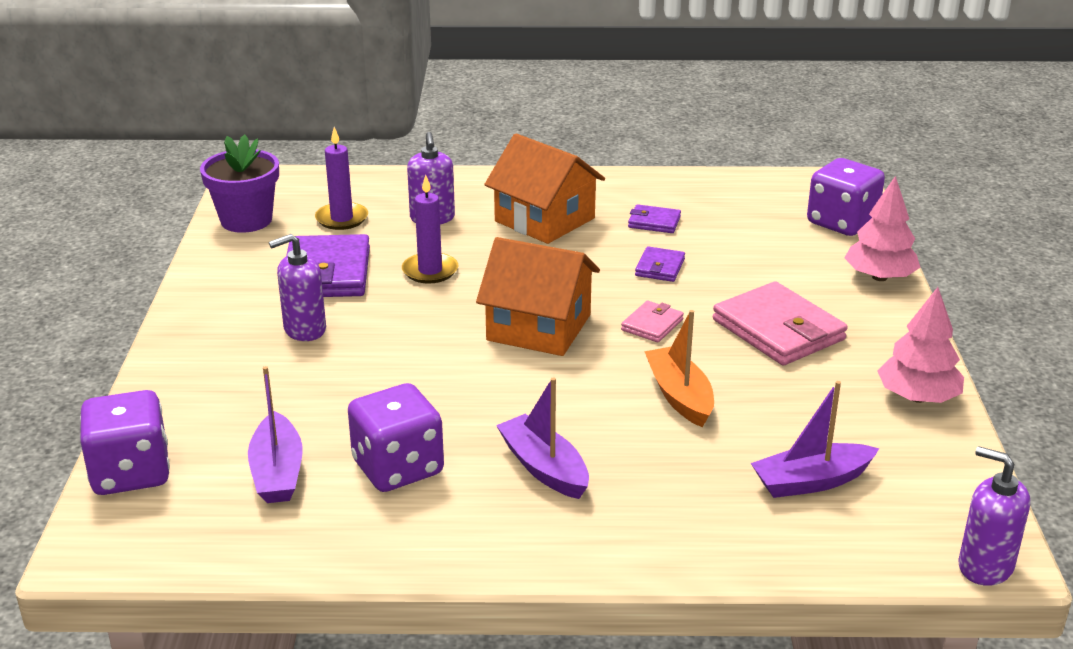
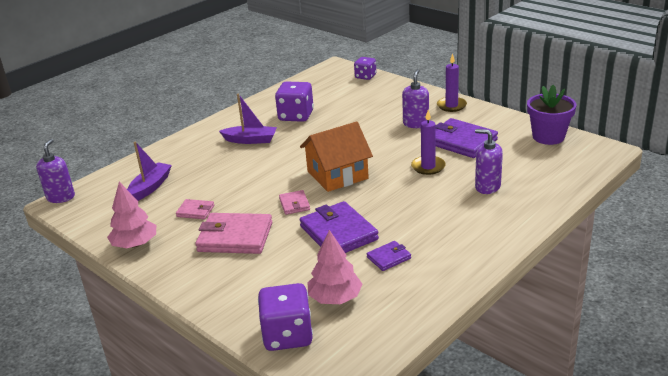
camera: 135 degrees right, 0 degrees up
purple dice [80,390,170,495] -> purple dice [354,57,376,80], size x0.61
purple boat [248,366,303,503] -> none
purple candle [315,127,368,230] -> purple candle moved to [437,53,467,112]
orange house [484,133,605,244] -> none
purple wallet [635,246,685,282] -> purple wallet [300,201,379,253], size x1.98
orange boat [644,310,714,427] -> none
pink tree [844,176,921,281] -> pink tree moved to [308,230,362,304]
purple soap dispenser [958,446,1030,586] -> purple soap dispenser turned 75 degrees counterclockwise [36,139,75,203]
none -> pink wallet [176,199,214,219]

